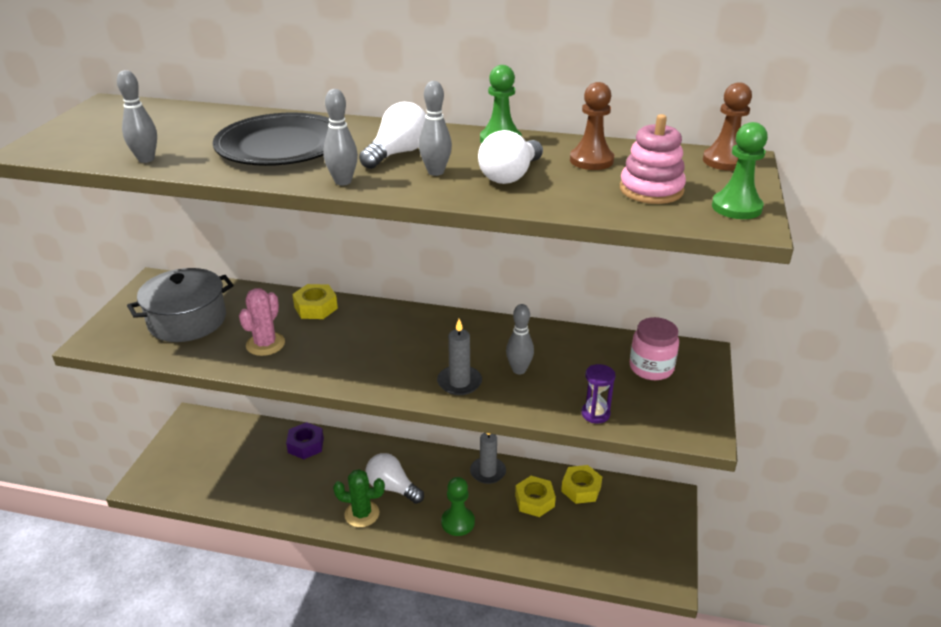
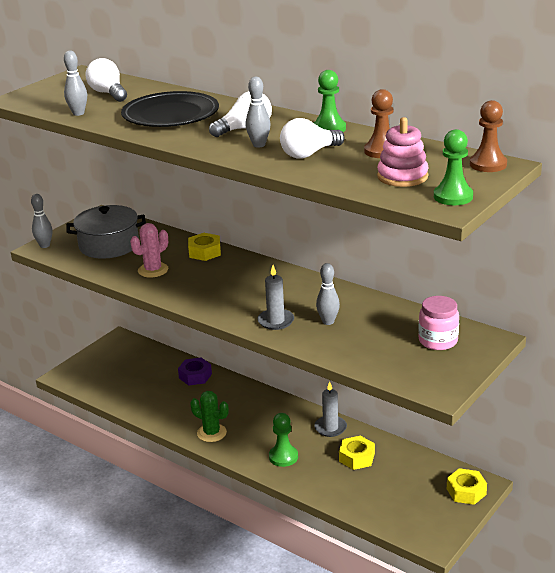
camera: 25 degrees right, 5 degrees down
grey bowling pin [323,89,358,186] -> grey bowling pin moved to [31,194,52,248]
white light bulb [366,453,424,504] -> white light bulb moved to [85,58,127,102]
yellow nut [561,465,602,504] -> yellow nut moved to [447,468,487,505]
purple hourglass [581,364,616,424] -> none

